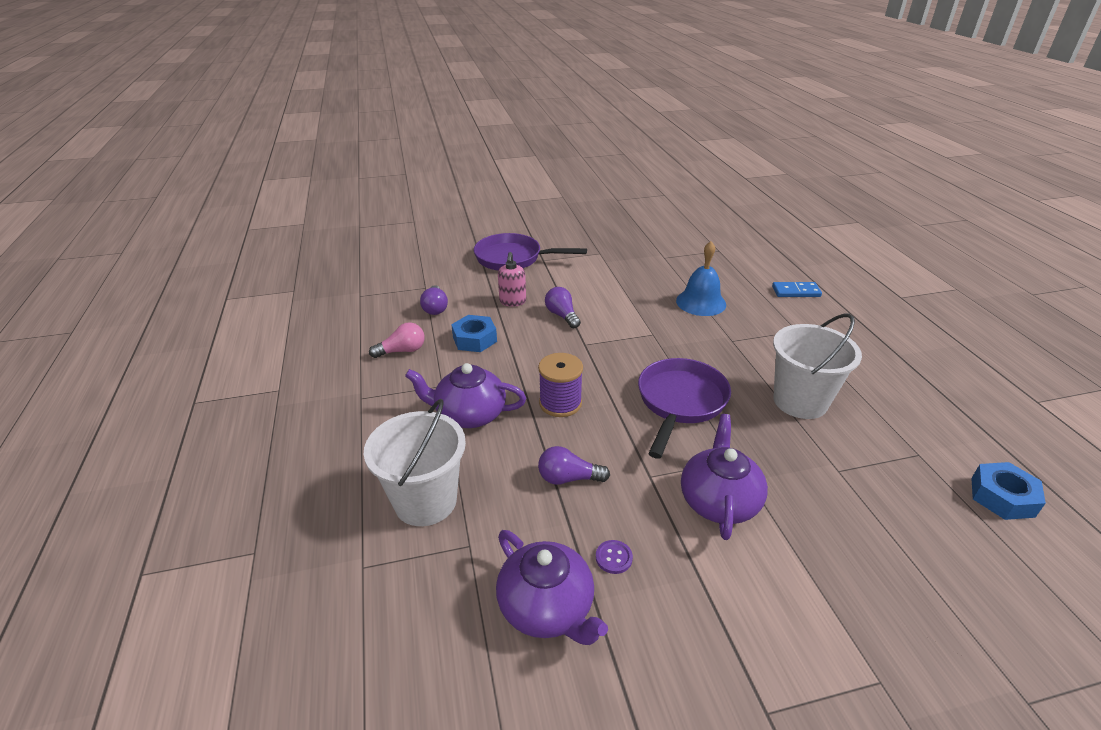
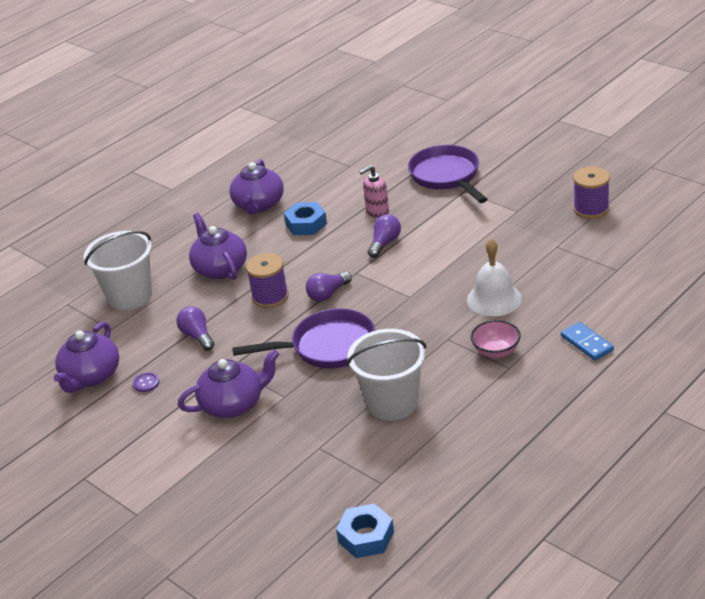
camera: 60 degrees right, 0 degrees up
pink light bulb [369,322,424,358] -> purple teapot [229,159,284,215]
purple light bulb [420,285,448,315] -> purple light bulb moved to [306,271,352,302]
blue bell [676,241,726,316] -> white bell [467,238,522,316]
none -> pink bowl [471,320,521,358]
none -> purple spool [573,167,610,219]

